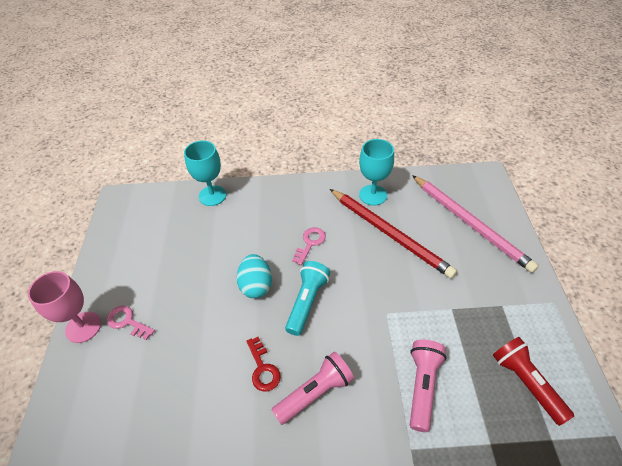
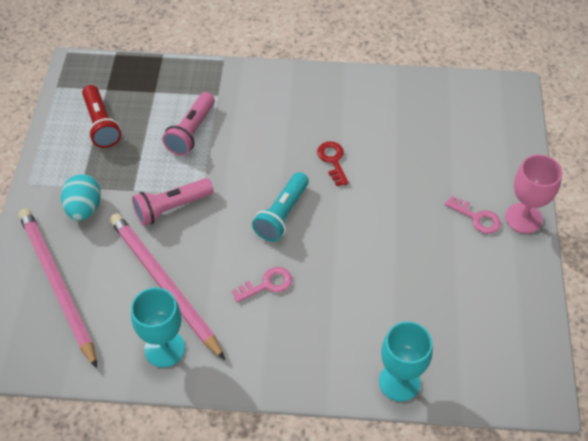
camera: 175 degrees left, 5 degrees up
turquoise egg [237,254,272,298] -> turquoise egg moved to [61,174,101,221]
pink flashlight [272,352,354,425] -> pink flashlight moved to [132,178,214,226]
pink key [292,227,326,265] -> pink key turned 150 degrees counterclockwise [232,267,292,302]
red pencil [330,189,457,278] -> pink pencil [110,213,225,360]

